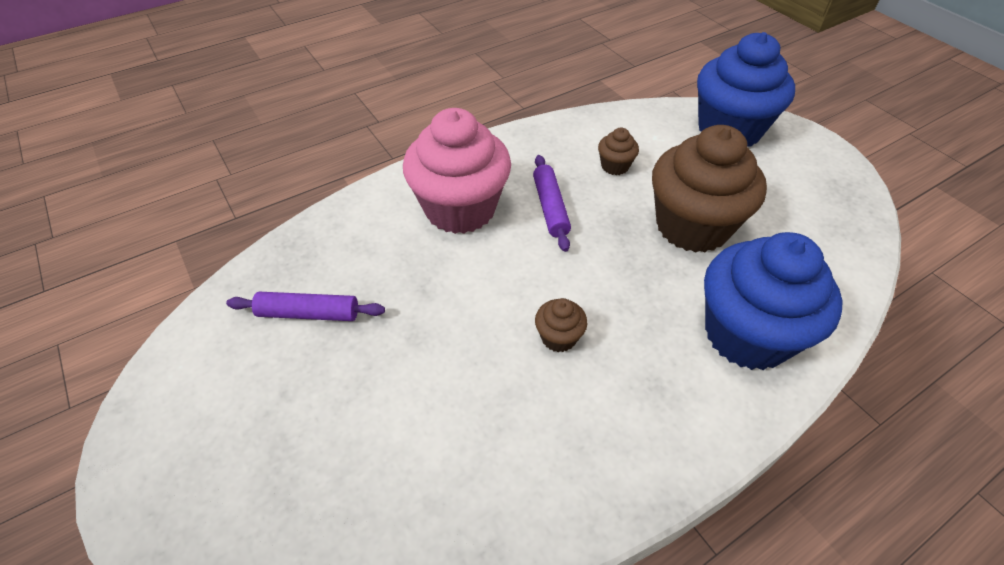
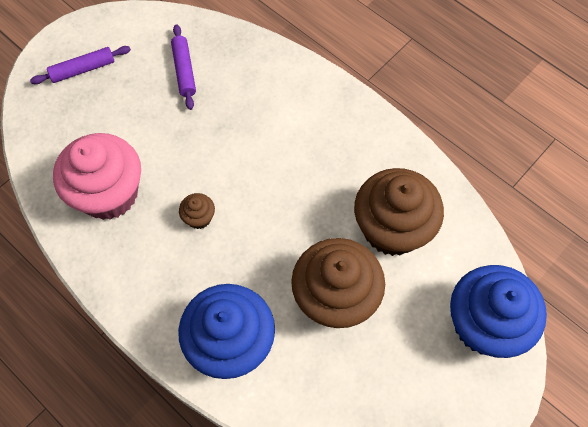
camera: 75 degrees right, 15 degrees up
pink cupcake [403,108,511,234] -> pink cupcake moved to [53,133,141,220]
purple rolling pin [533,155,571,252] -> purple rolling pin moved to [30,46,131,84]
brown cupcake [598,128,639,175] -> brown cupcake [354,168,444,256], size x2.38

